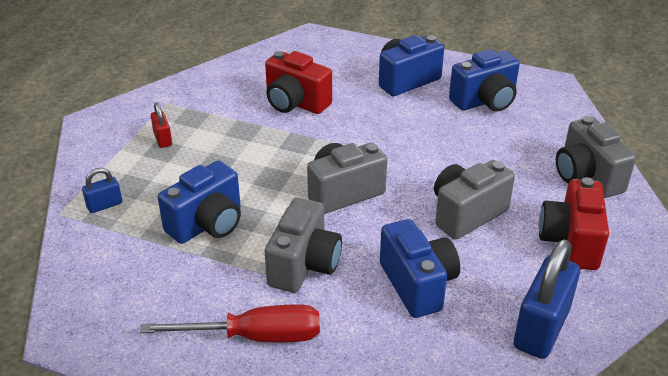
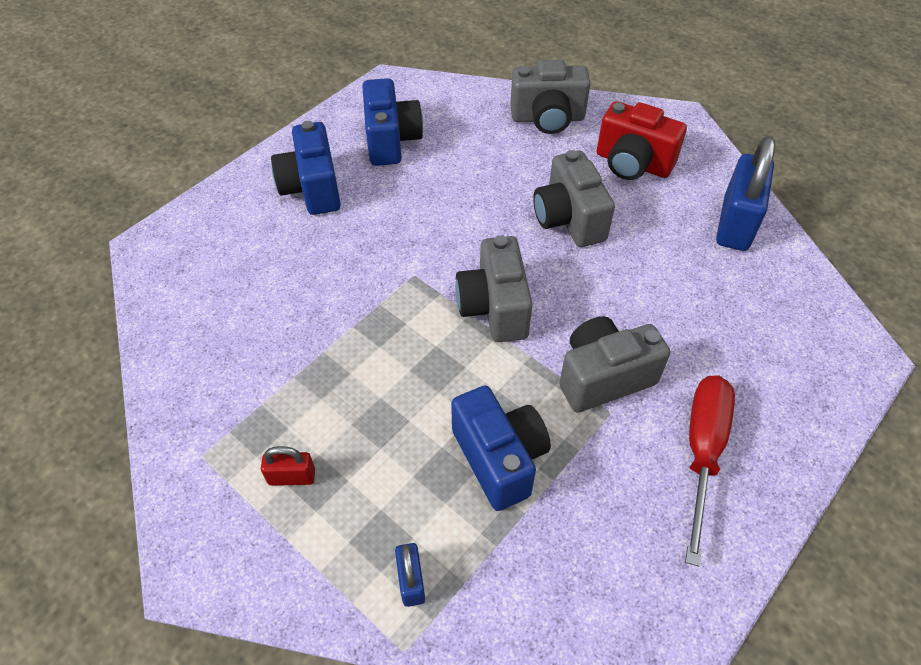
camera: 70 degrees left, 15 degrees up
red camera [265,51,332,114] -> none
grey camera [265,198,342,293] -> grey camera turned 60 degrees counterclockwise [559,316,670,413]
blue camera [380,219,460,318] -> none
blue padlock [514,239,580,359] -> blue padlock turned 60 degrees clockwise [716,136,775,251]

